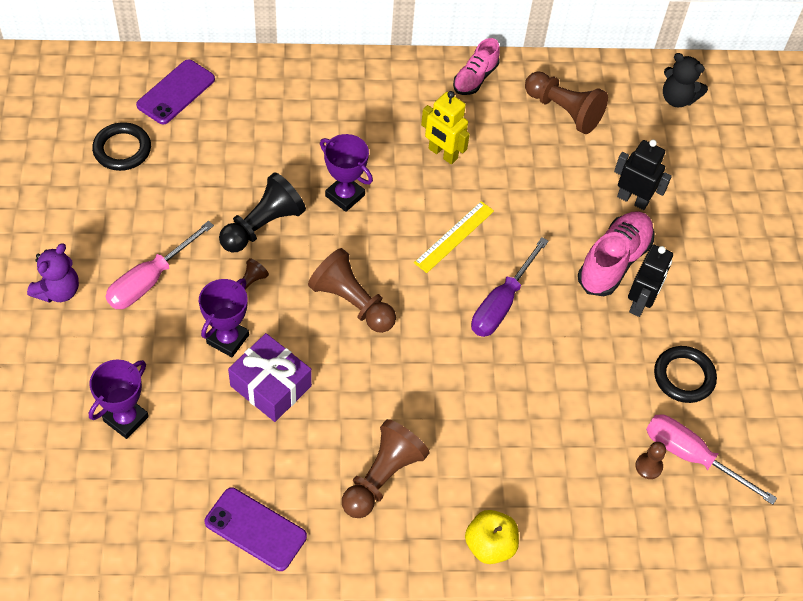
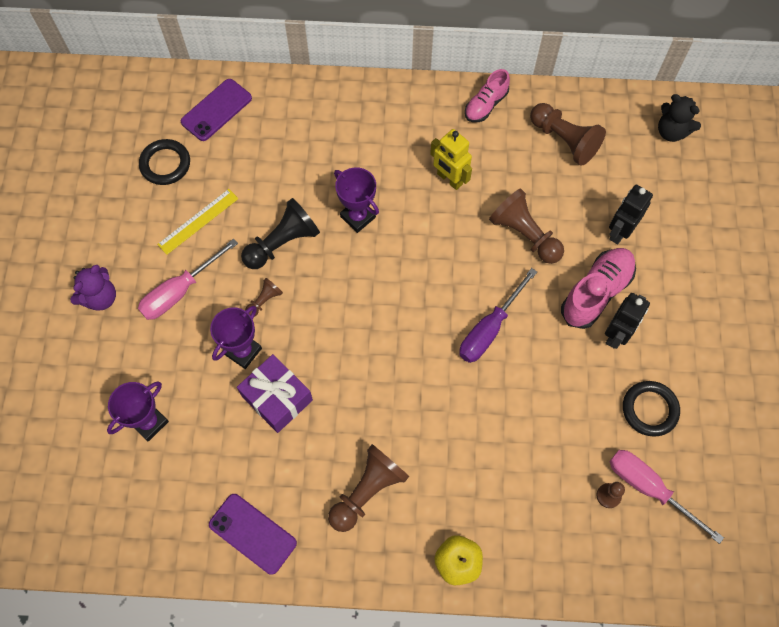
camera: 10 degrees right, 10 degrees up
brown pawn [308,248,396,333] -> brown pawn moved to [489,188,564,264]
yellow ruler [414,201,494,273] -> yellow ruler moved to [157,189,239,255]
black robot [614,140,672,210] -> black robot turned 90 degrees counterclockwise [609,185,653,244]

